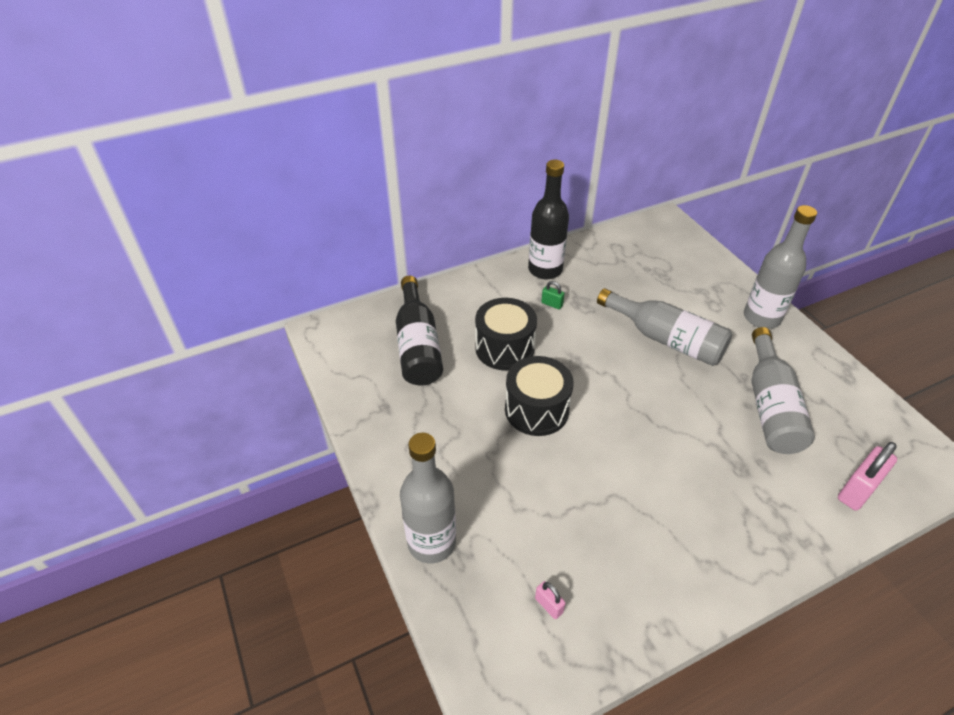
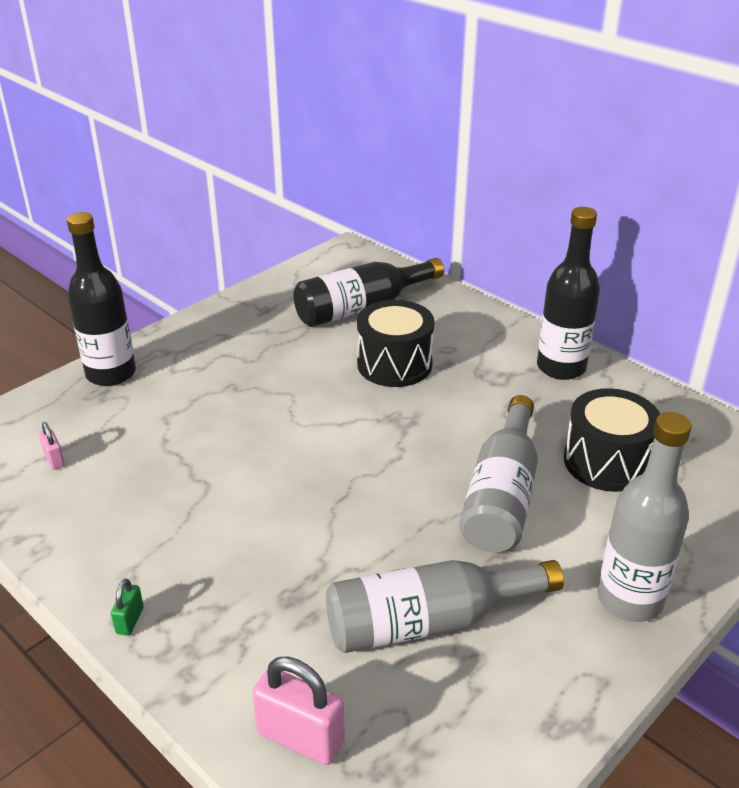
camera: 70 degrees right, 10 degrees down
grey bottle [400,433,456,563] -> black bottle [67,212,136,386]
black drum [505,356,574,436] -> black drum moved to [564,388,660,492]
pink padlock [535,581,566,619] -> pink padlock turned 60 degrees counterclockwise [39,422,65,470]
green padlock [541,281,565,309] -> green padlock moved to [111,579,144,636]

